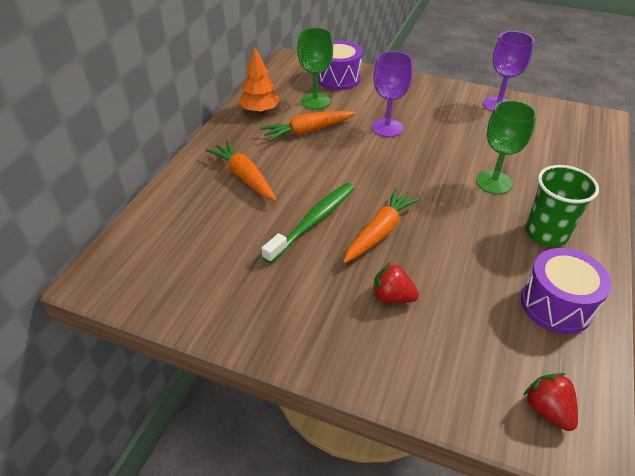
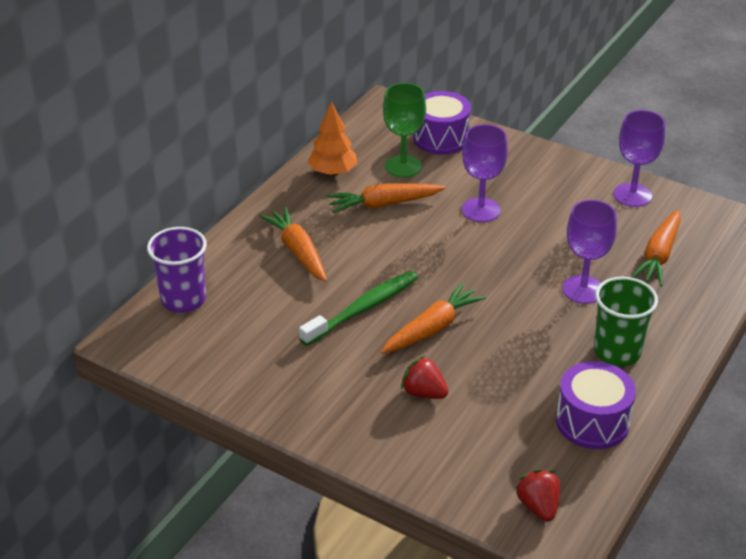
camera: 10 degrees right, 5 degrees down
green goblet [476,100,536,194] -> purple goblet [562,200,617,304]
none -> purple cup [147,227,207,313]
none -> orange carrot [631,209,681,286]

